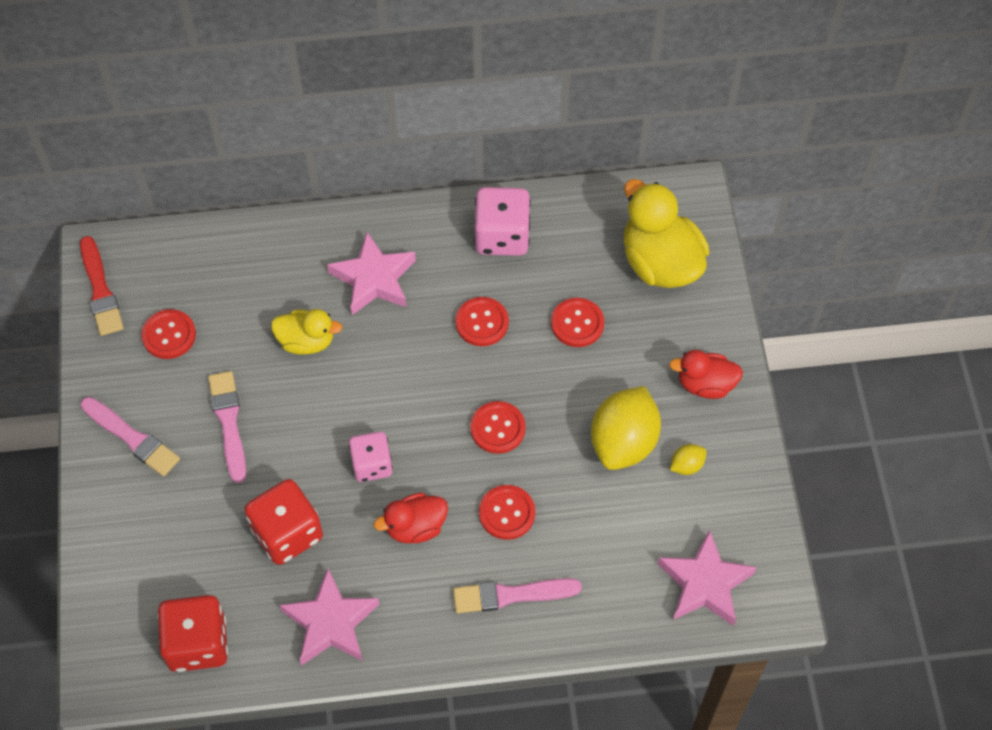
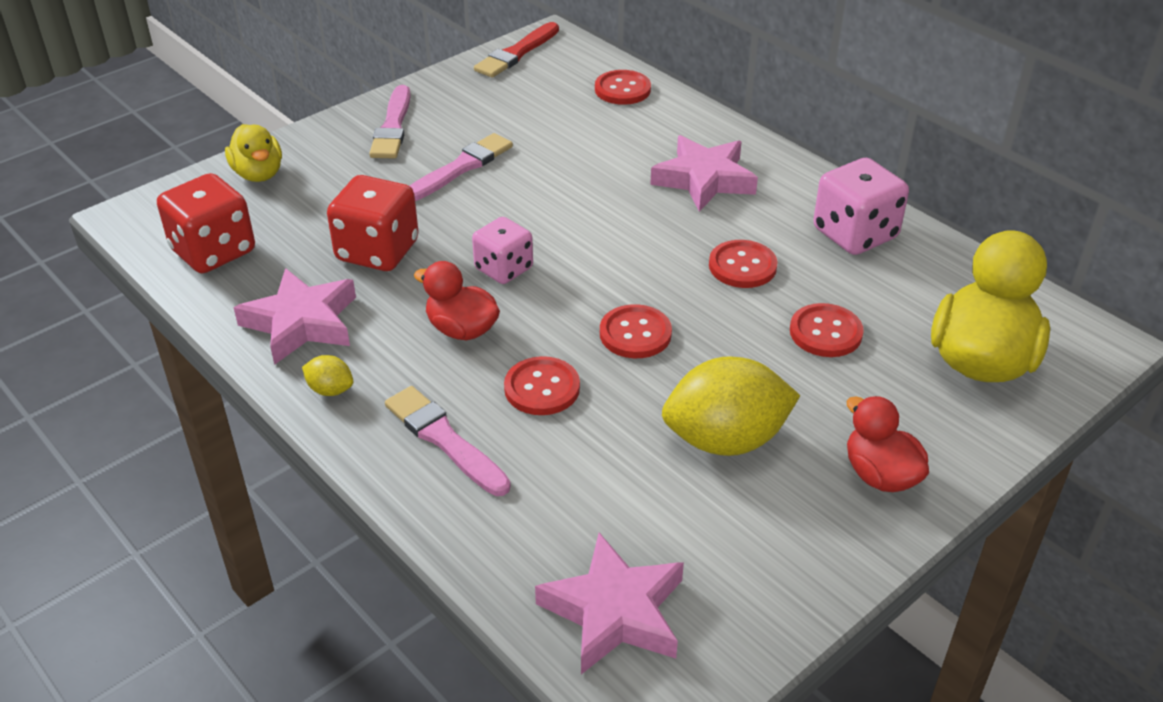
camera: 55 degrees right, 20 degrees down
red button [141,309,196,359] -> red button moved to [595,70,651,105]
yellow duck [271,309,342,355] -> yellow duck moved to [225,124,282,182]
yellow lemon [670,444,707,475] -> yellow lemon moved to [302,355,353,396]

